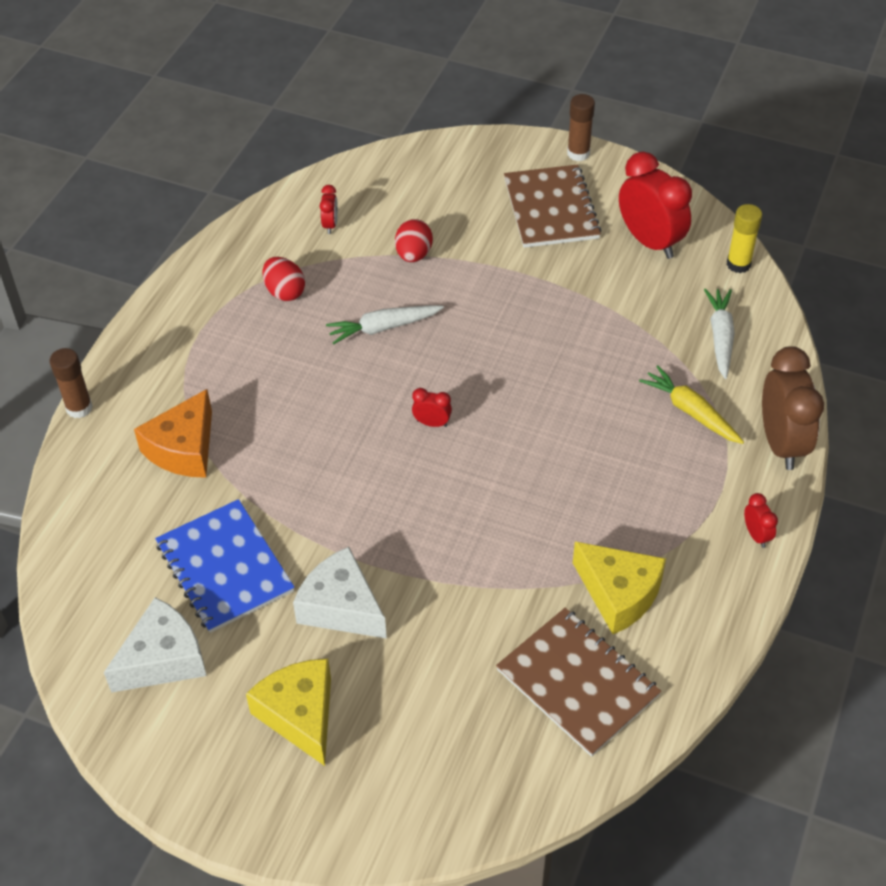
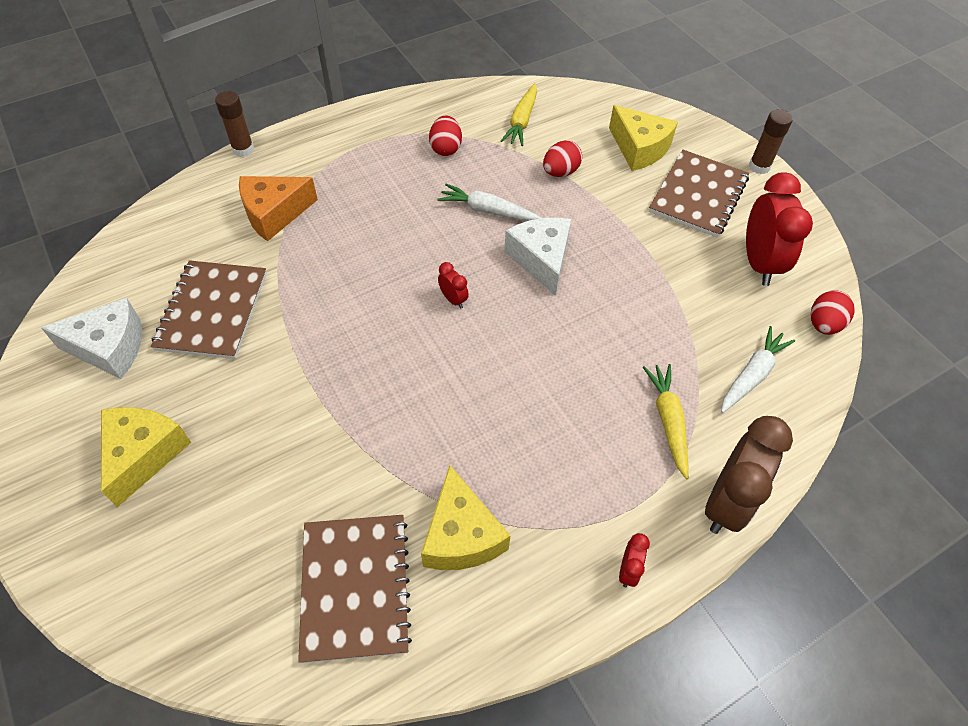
camera: 35 degrees right, 5 degrees up
blue notebook [155,499,295,633] -> brown notebook [151,260,267,359]
white cheese [293,547,387,639] -> white cheese moved to [504,218,571,296]
red clock [320,185,338,234] -> yellow carrot [501,83,537,146]
yellow glue stick [727,204,762,273] -> red egg [811,290,855,335]
none -> yellow cheese [609,105,678,171]

